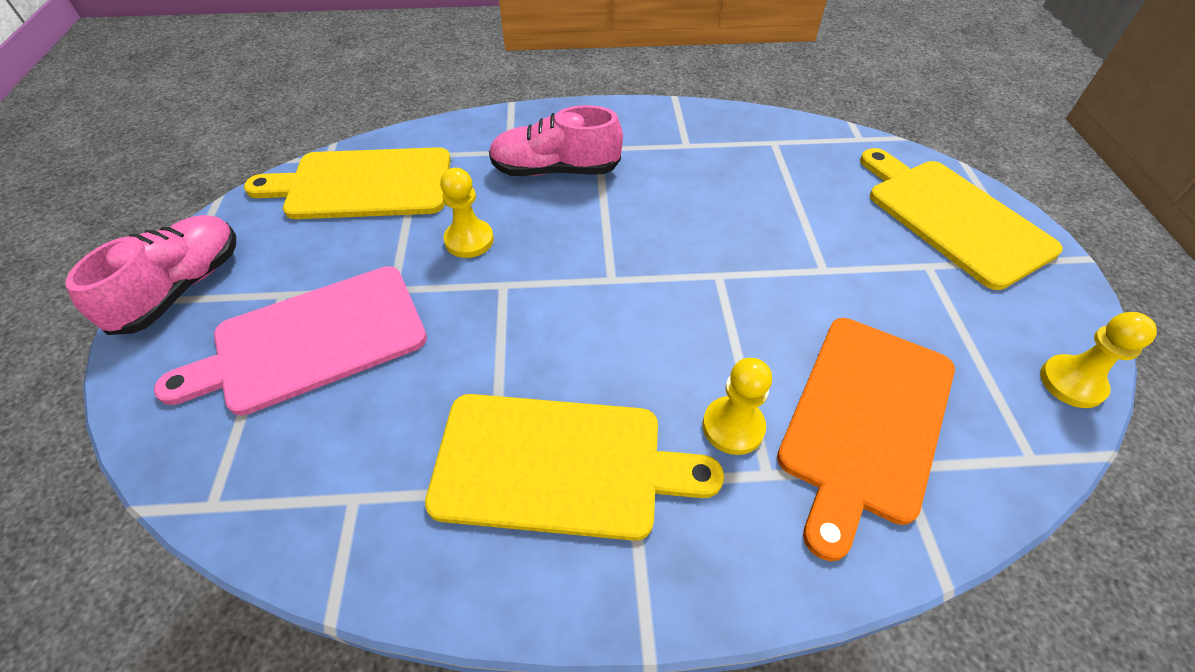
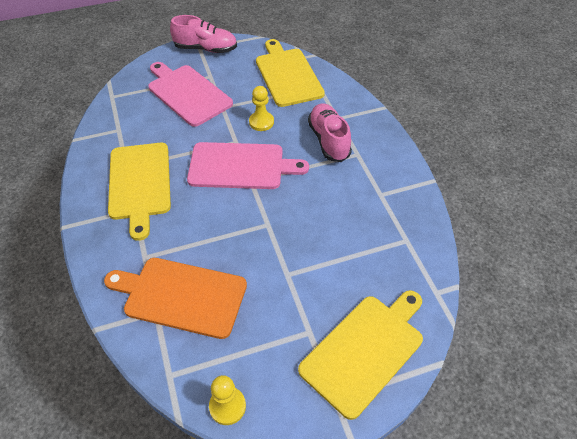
camera: 75 degrees right, 0 degrees up
yellow pawn [703,358,772,455] -> none
none -> pink cutting board [187,142,309,189]

